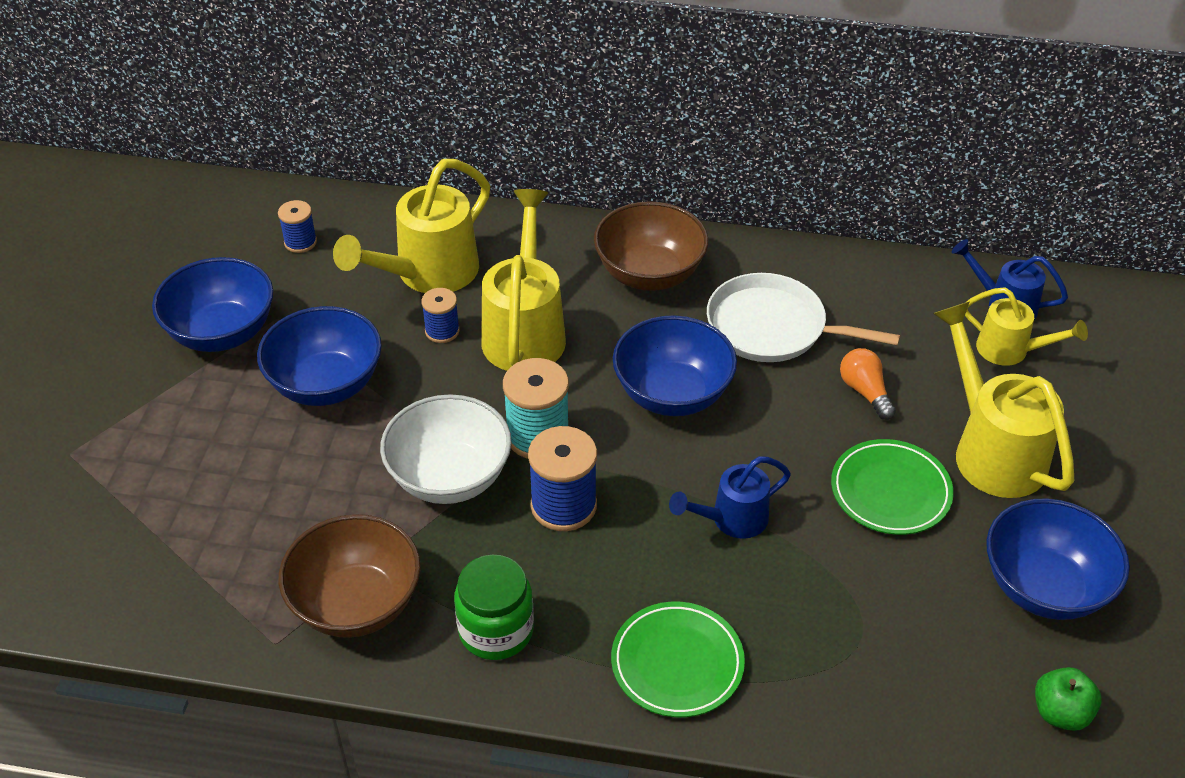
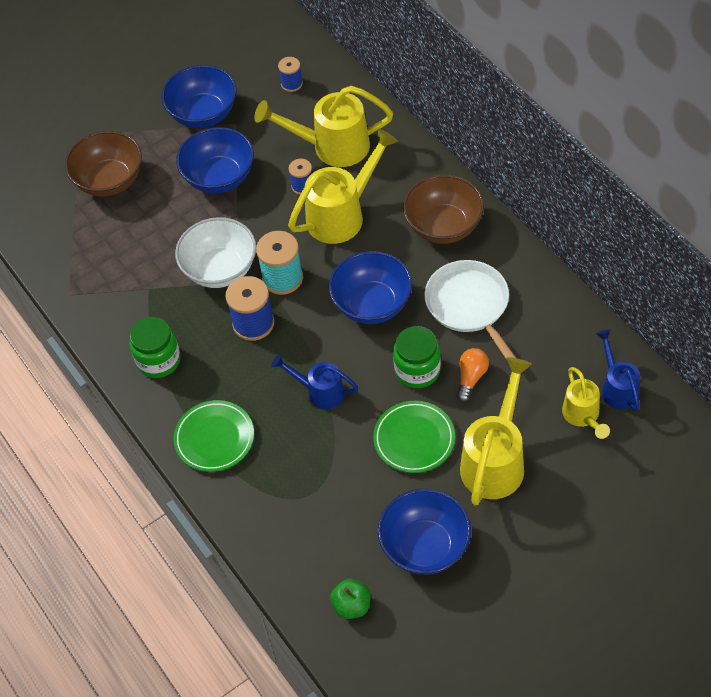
camera: 50 degrees right, 10 degrees up
brown bowl [279,514,421,638] -> brown bowl moved to [65,131,142,197]
none -> green jar [393,326,441,388]

